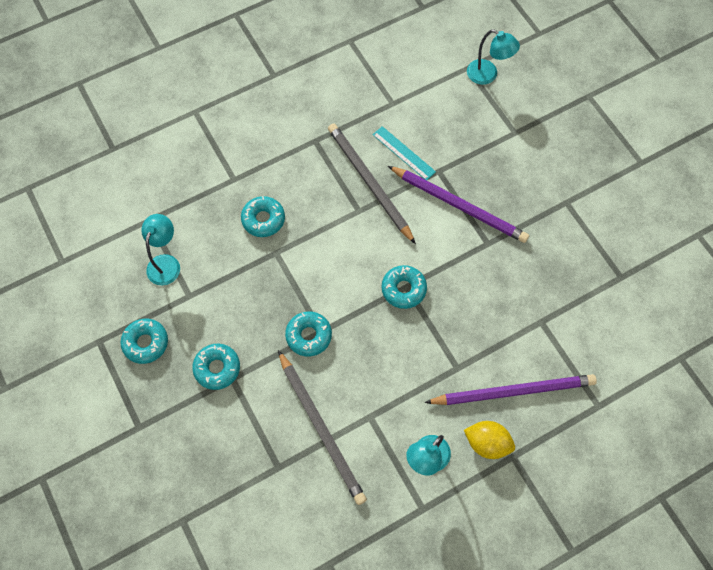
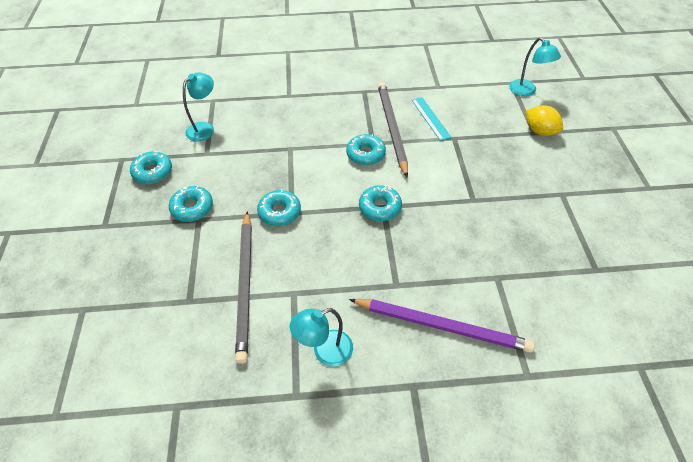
camera: 25 degrees right, 15 degrees down
turquoise donut [241,196,285,237] -> turquoise donut moved to [346,134,386,165]
purple pencil [388,166,529,243] -> none
yellow lemon [464,421,515,459] -> yellow lemon moved to [526,105,563,136]

